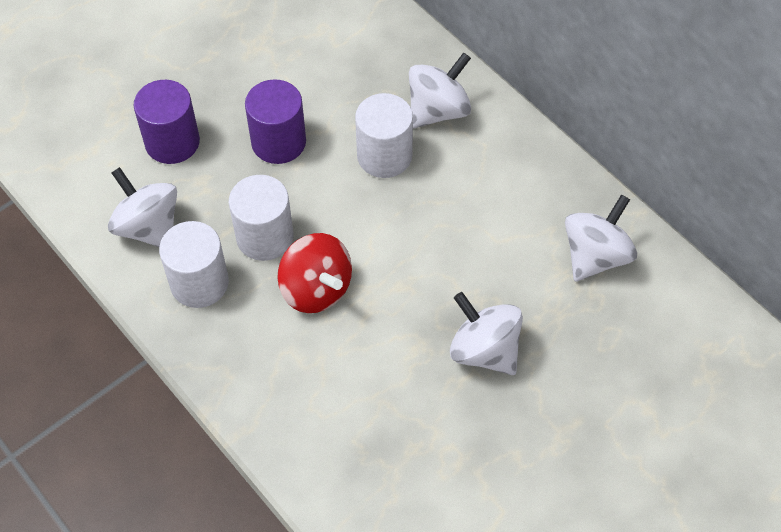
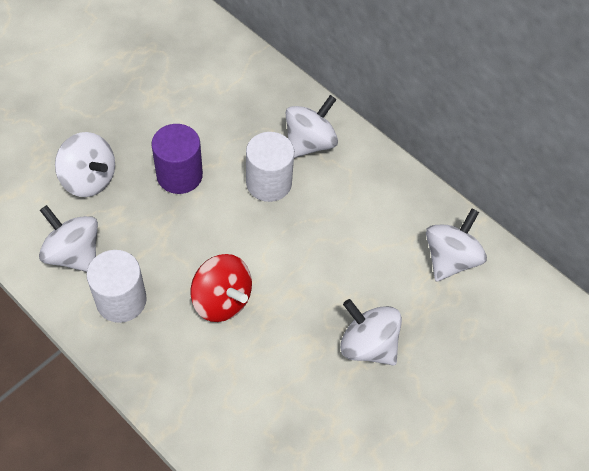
camera: 10 degrees left, 0 degrees up
purple cylinder [134,80,200,164] -> white spinning top [55,132,115,197]
white cylinder [229,175,293,261] -> none

